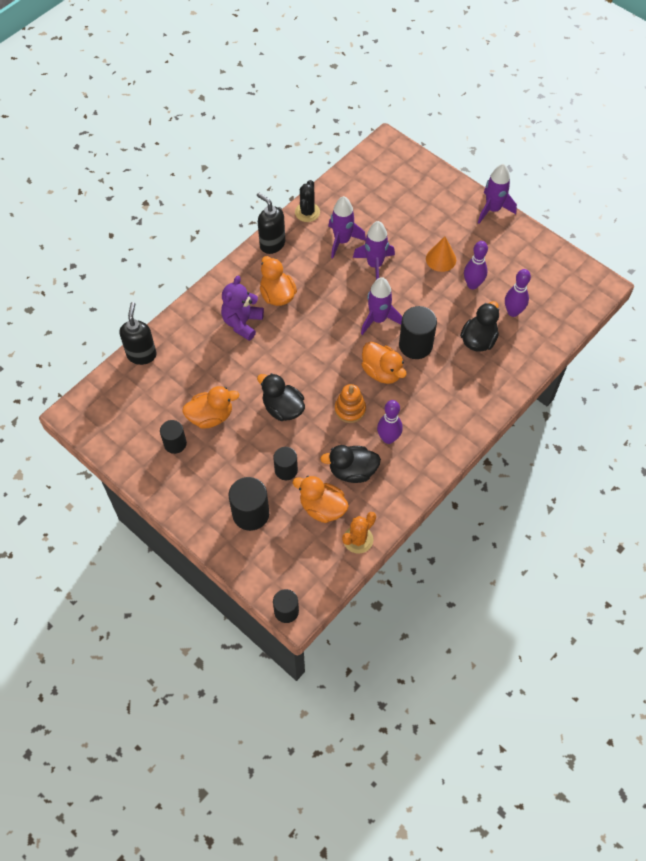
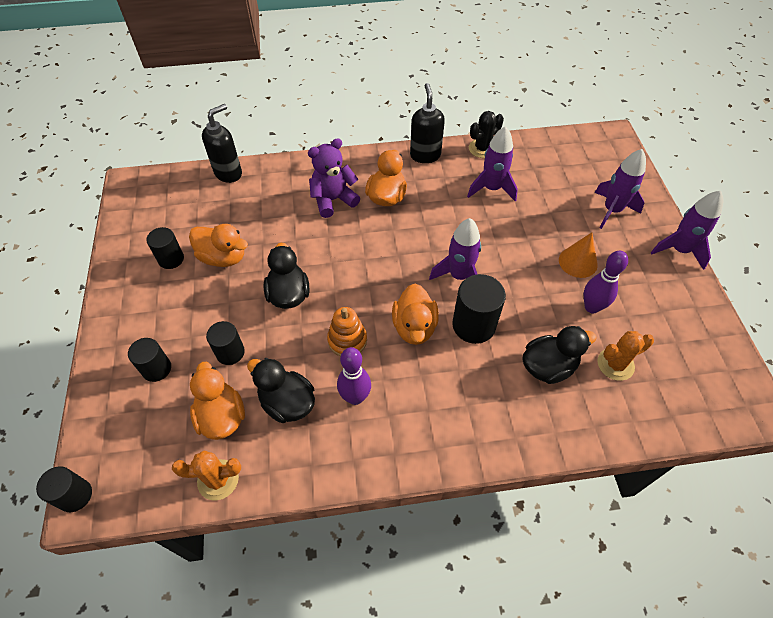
camera: 40 degrees right, 5 degrees down
black cylinder [229,477,269,531] -> black cylinder [128,338,171,382], size x0.64
purple rocket [353,221,395,280] -> purple rocket moved to [594,149,646,229]
purple bowling pin [505,269,531,317] -> orange cactus [597,331,654,381]

